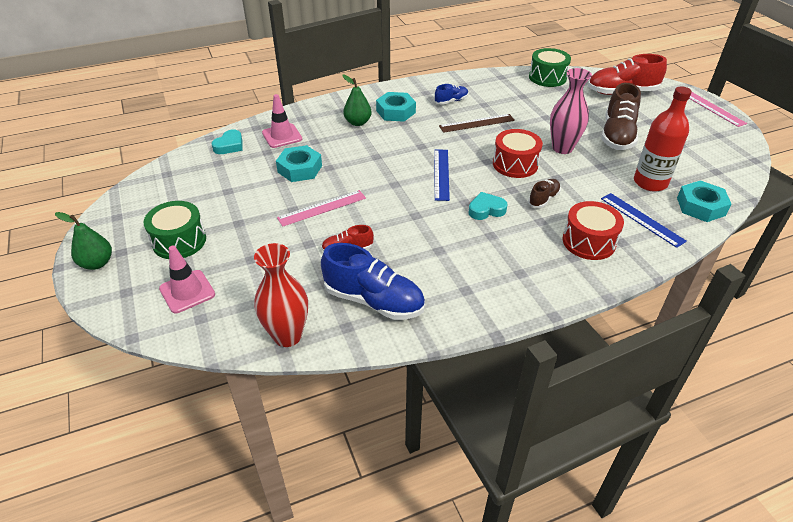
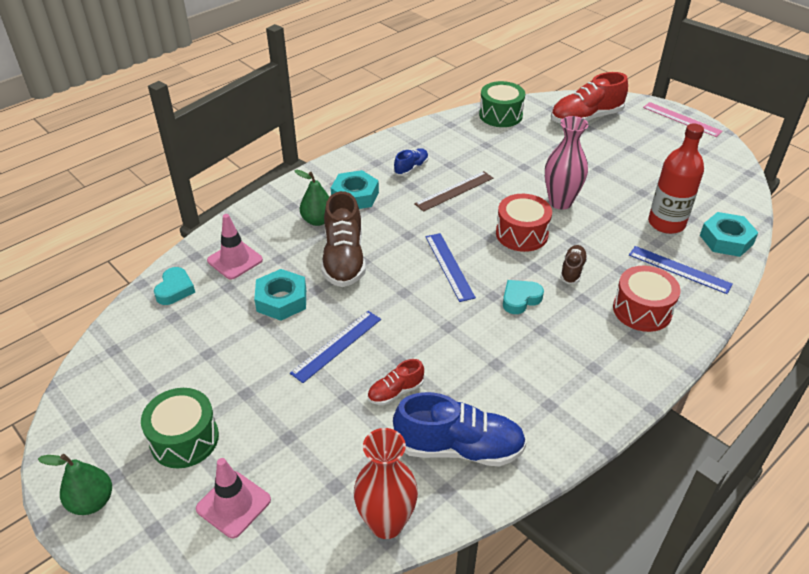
camera: 20 degrees left, 0 degrees up
pink ruler [277,190,366,227] -> blue ruler [290,311,381,383]
brown shoe [601,83,641,150] -> brown shoe moved to [321,191,366,287]

